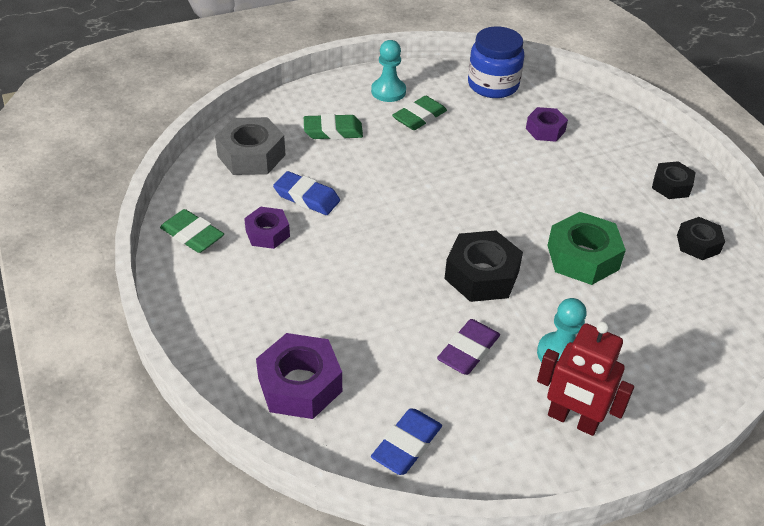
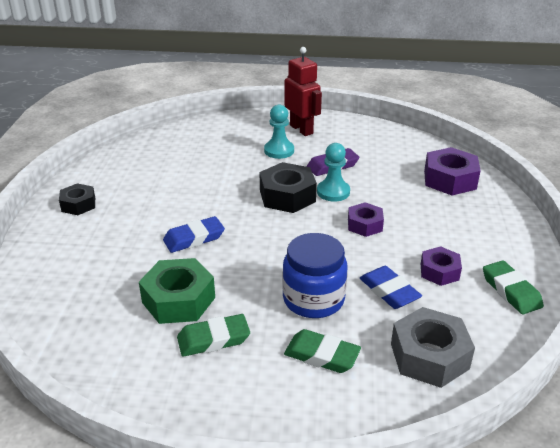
camera: 150 degrees left, 10 degrees down
turquoise pawn [371,40,406,102] -> turquoise pawn moved to [317,143,350,202]
blue eraser [371,408,442,475] -> blue eraser moved to [163,216,225,253]
blue jar [468,26,524,98] -> blue jar moved to [282,233,347,318]
purple nut [526,107,568,142] -> purple nut moved to [348,202,384,237]
green nut [547,212,626,285] -> green nut moved to [139,258,215,324]
black nut [677,217,725,260] -> none

